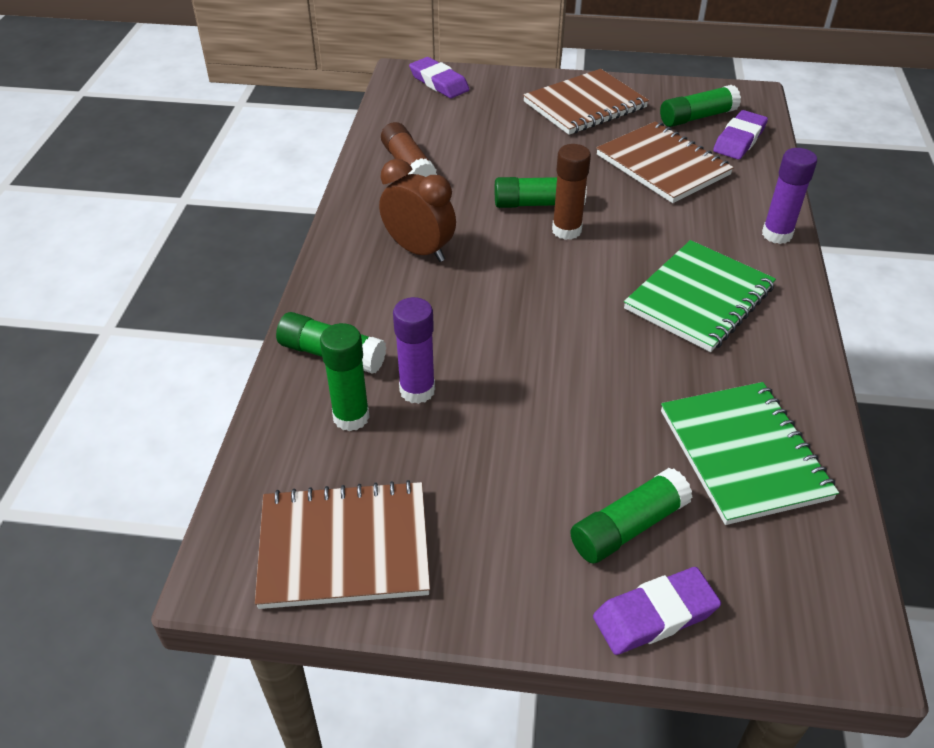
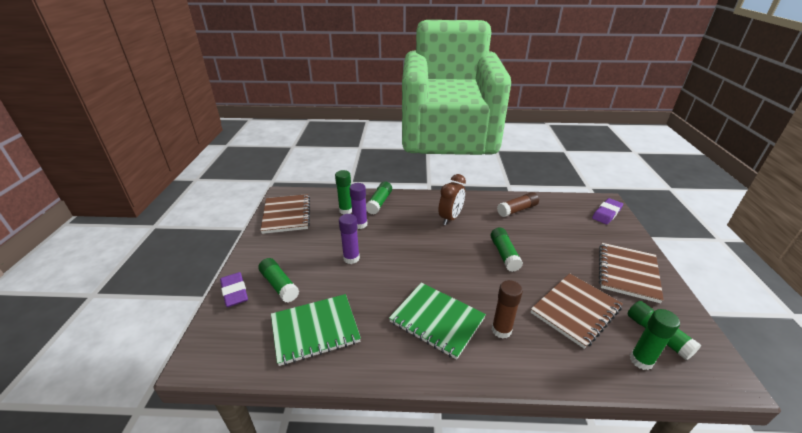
camera: 85 degrees right, 10 degrees down
brown notebook [523,69,649,135] -> brown notebook turned 60 degrees clockwise [599,243,664,303]
brown glue stick [552,144,591,240] -> brown glue stick moved to [492,280,523,339]
purple eraser [713,110,768,160] -> green glue stick [630,309,680,370]
purple glue stick [762,148,817,244] -> purple glue stick moved to [339,214,360,264]

